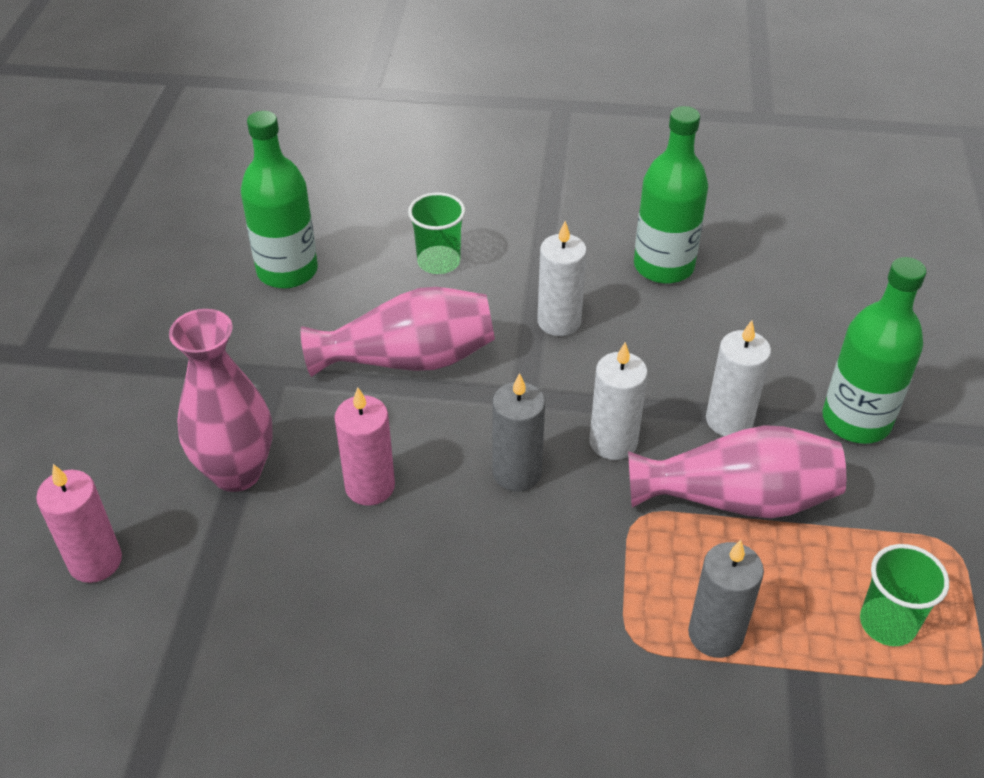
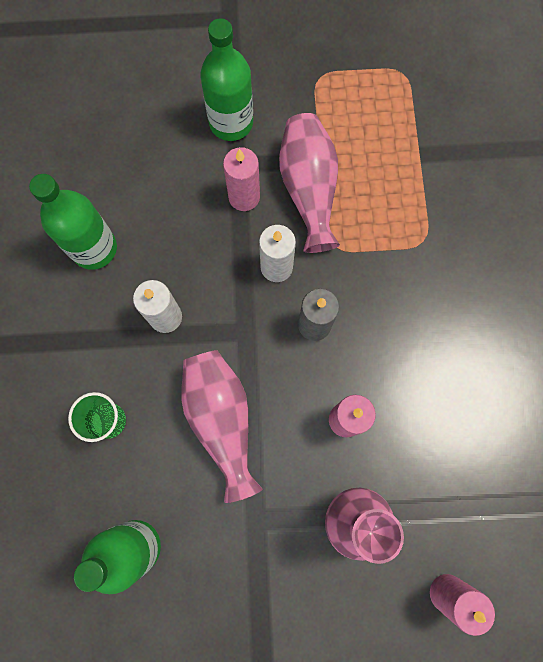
camera: 100 degrees left, 30 degrees up
grey candle [688,540,764,658] -> none
white candle [706,320,771,436] -> pink candle [223,147,260,211]
green cup [860,544,949,646] -> none

